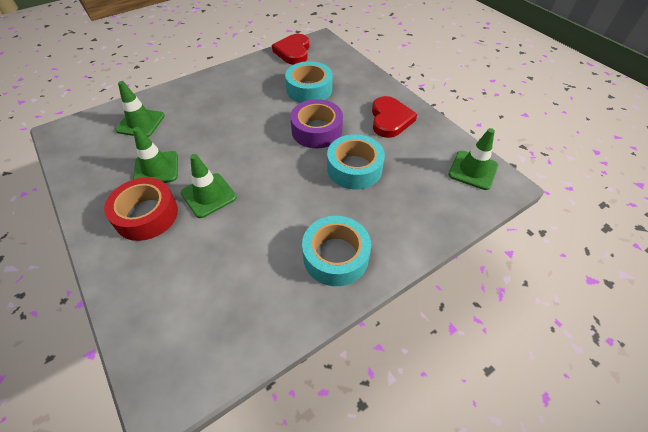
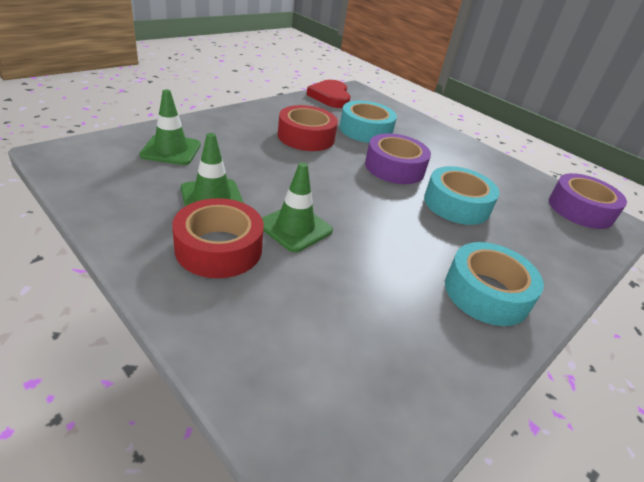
camera: 15 degrees left, 15 degrees down
red heart [372,96,417,138] -> none
green traffic cone [448,128,498,190] -> purple tape [549,173,627,229]
none -> red tape [278,105,338,151]

